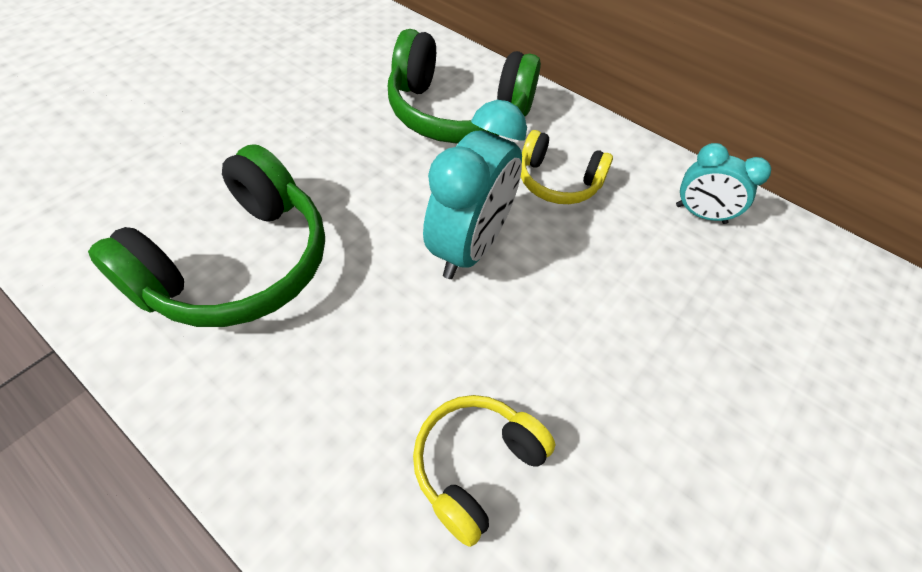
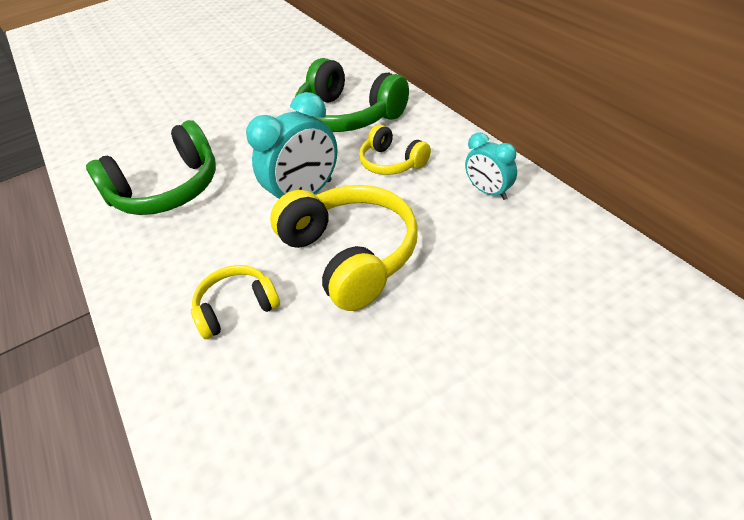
camera: 30 degrees right, 10 degrees down
none -> yellow headphones [270,185,418,311]

